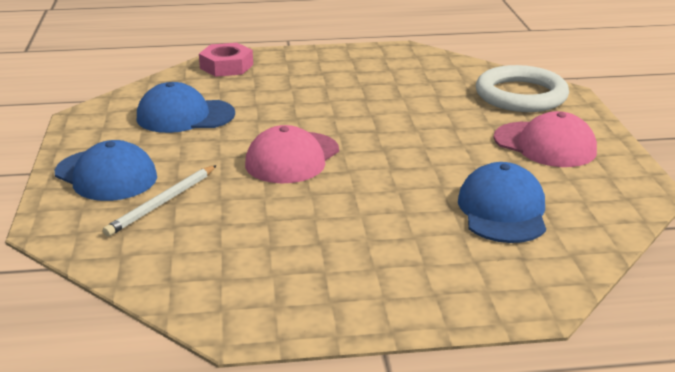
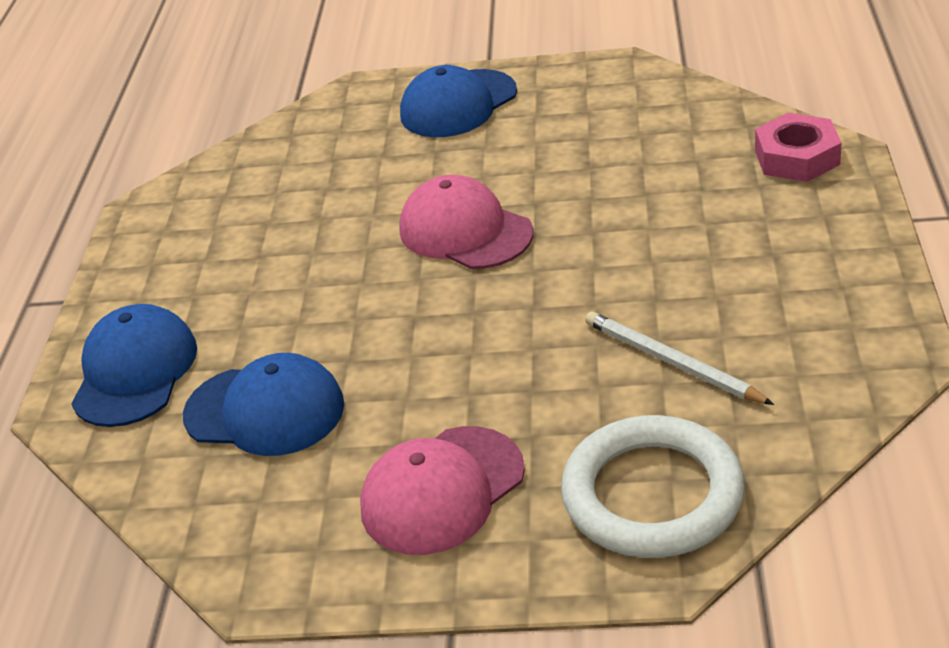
camera: 105 degrees right, 10 degrees up
white pencil [103,165,217,237] -> white pencil moved to [585,311,774,405]
blue cap [137,82,235,133] -> blue cap moved to [71,304,197,427]

